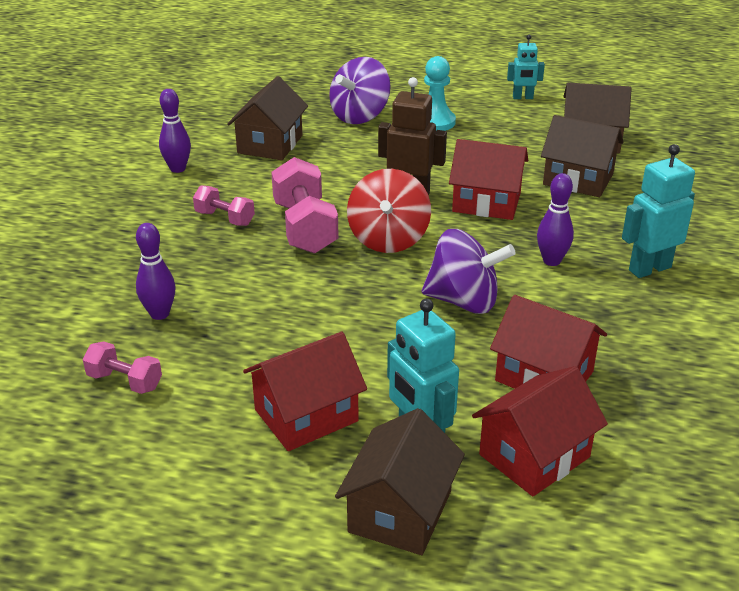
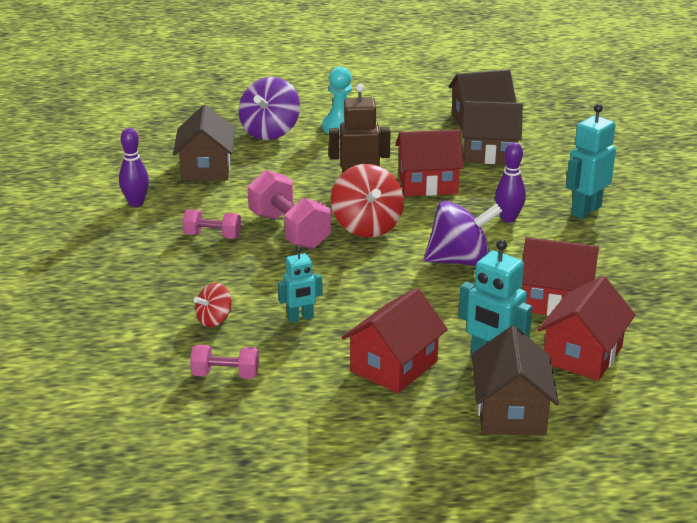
camera: 20 degrees left, 5 degrees down
purple bowling pin [136,223,176,320] -> red spinning top [194,283,232,327]
turquoise robot [507,35,545,99] -> turquoise robot moved to [278,246,323,323]

